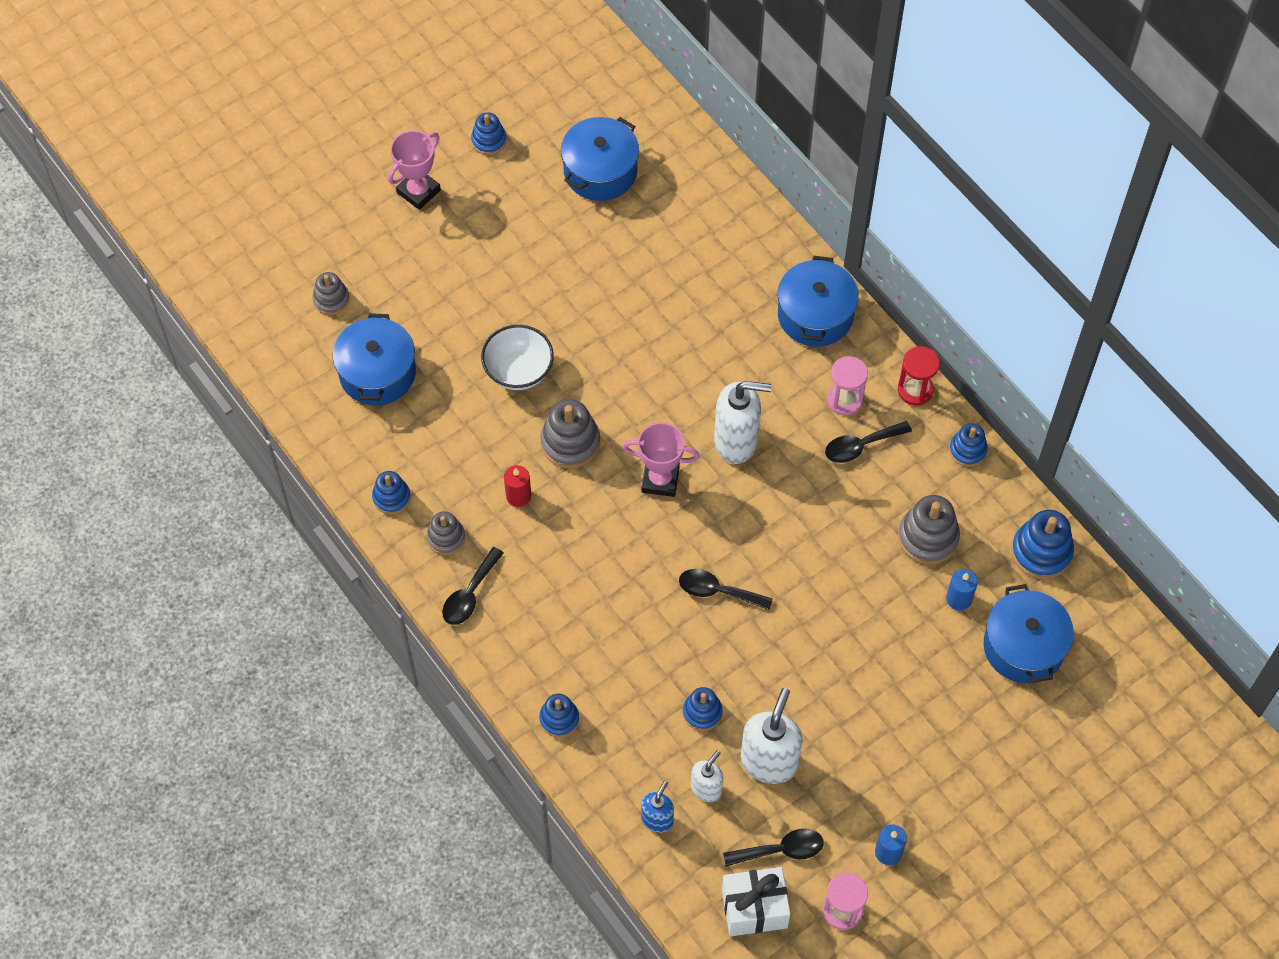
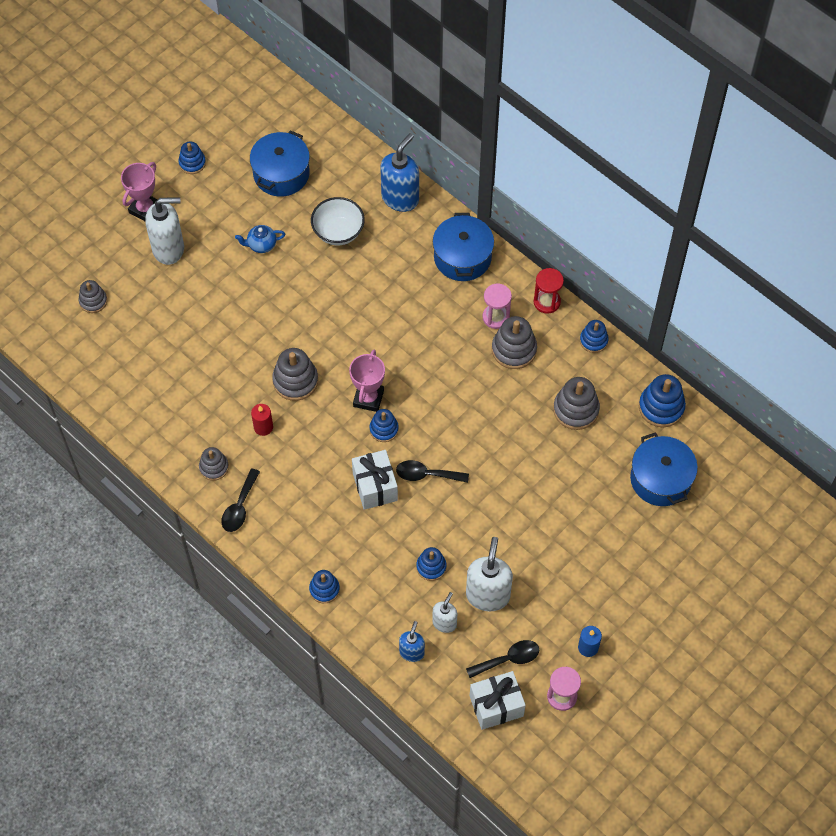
camera: 10 degrees left, 0 degrees up
blue pot [333,313,416,405] -> none
blue stacking toy [372,471,411,514] -> blue stacking toy moved to [369,409,399,442]
white bowl [481,325,554,390] -> white bowl moved to [311,197,365,245]
pink trophy [623,422,700,497] -> pink trophy turned 75 degrees counterclockwise [349,350,385,412]
white soap dispenser [714,381,772,464] -> white soap dispenser moved to [145,197,184,265]
black spoon [825,421,912,463] -> grey stacking toy [492,316,537,369]
blue candle [946,569,978,611] -> none
none -> blue teapot [235,225,285,253]
none -> white gift [352,450,398,510]
none -> blue soap dispenser [380,133,419,212]

